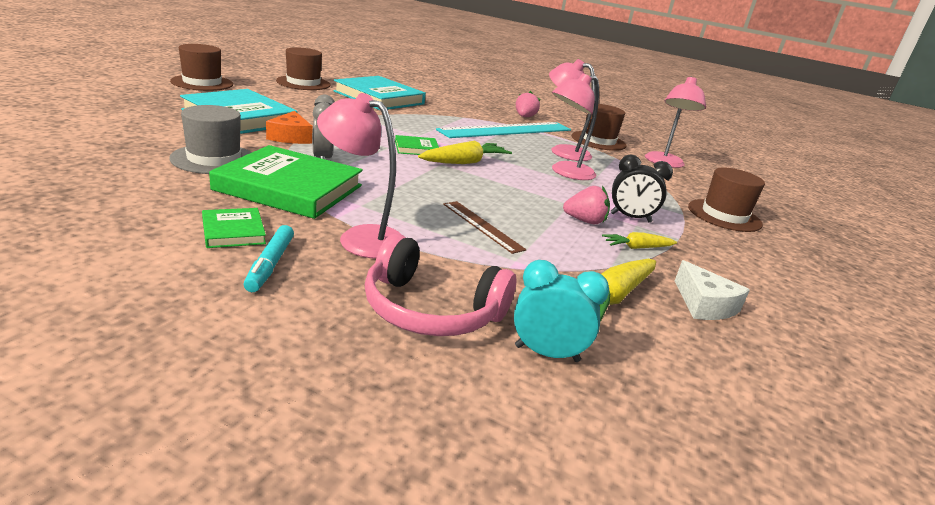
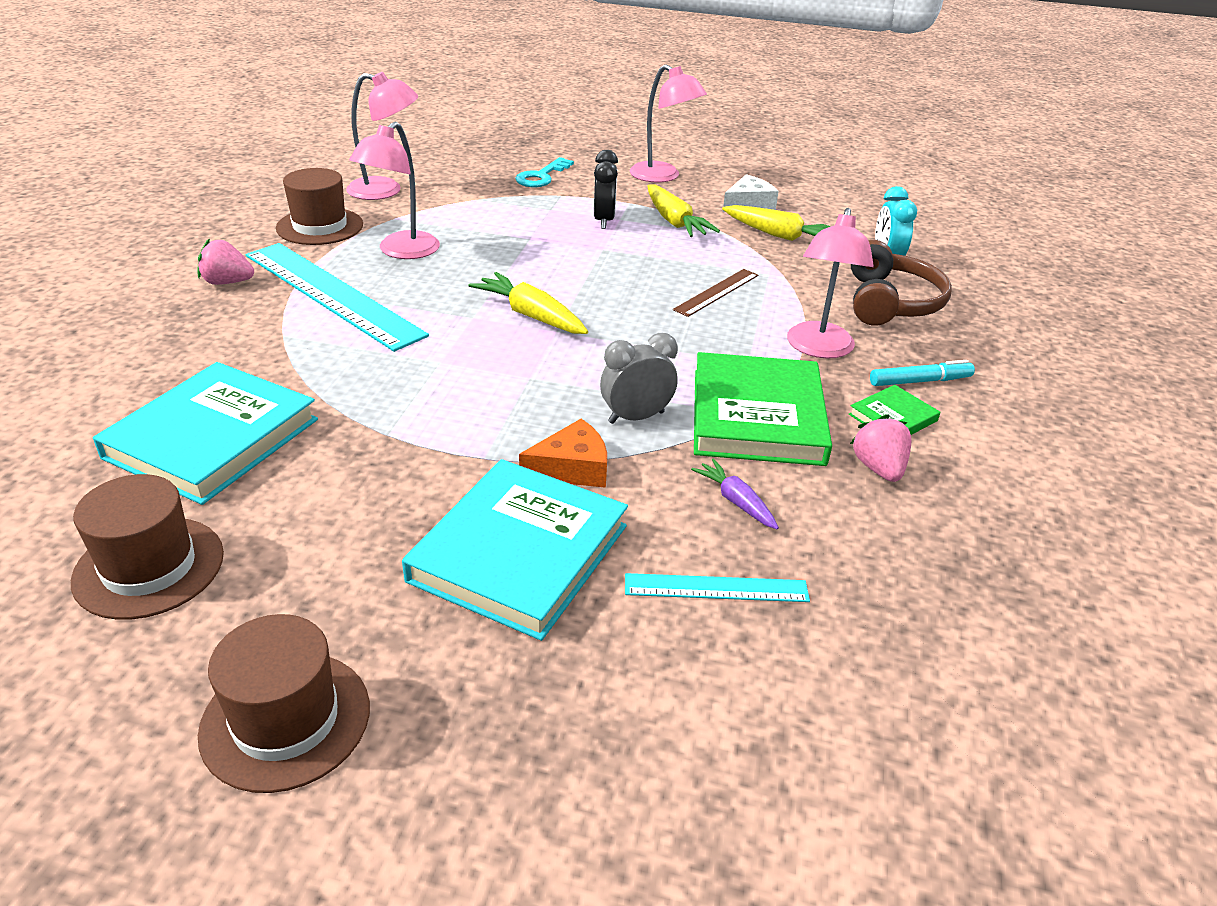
camera: 100 degrees left, 10 degrees up
grey hat [169,105,252,174] -> purple carrot [691,459,779,529]
pink headphones [365,234,516,336] -> brown headphones [851,240,952,326]
green book [395,135,439,155] -> none
pink lamp [552,73,599,180] -> pink lamp moved to [630,64,707,183]
pink strawberry [563,186,610,224] -> pink strawberry moved to [850,414,911,482]
yellow carrot [602,232,677,249] -> yellow carrot [647,185,720,237], size x1.66
brown hat [688,168,765,232] -> turquoise key [515,157,574,187]
none -> turquoise ruler [625,573,810,602]

